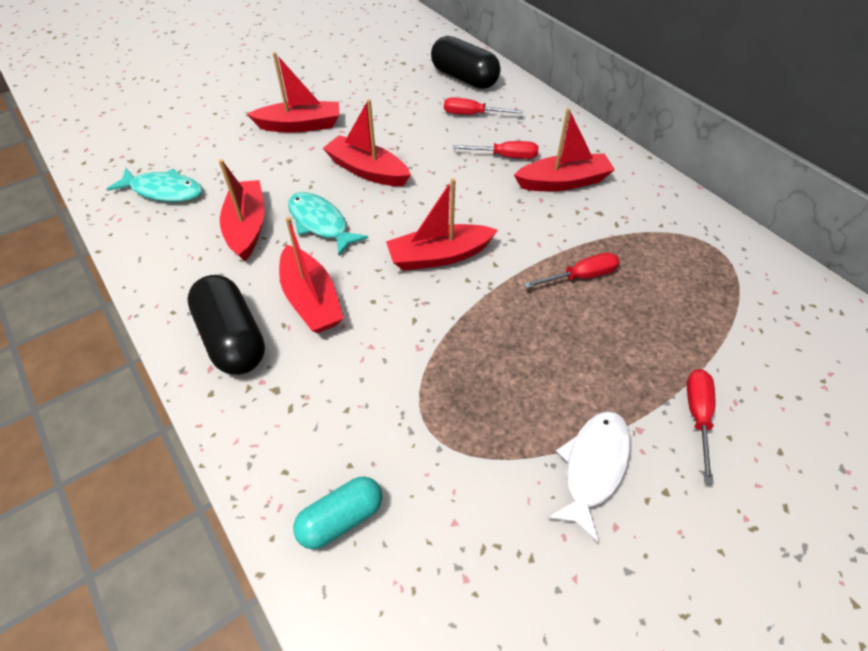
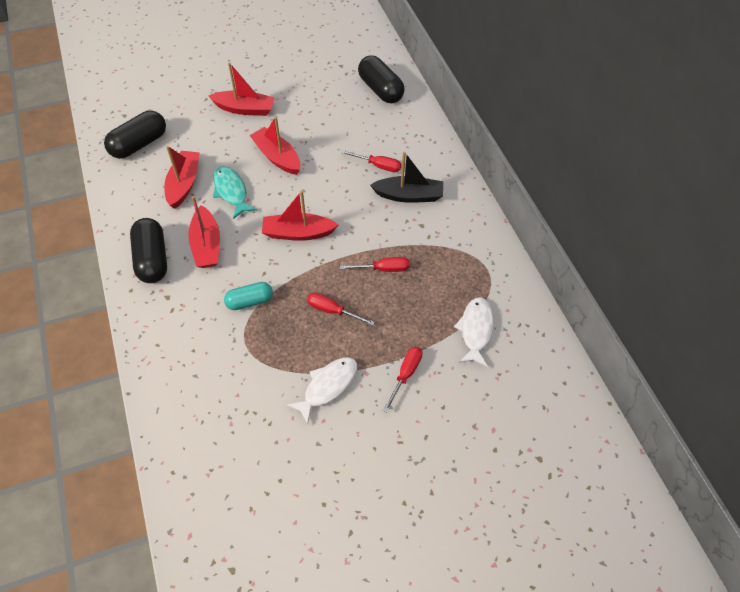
camera: 15 degrees right, 5 degrees up
turquoise fish [107,168,203,202] -> black capsule [104,110,166,159]
turquoise capsule [293,477,382,549] -> turquoise capsule moved to [224,282,273,310]
red screwdriver [444,97,523,115] -> red screwdriver moved to [307,292,375,326]
red boat [514,108,615,191] -> black boat [370,152,443,203]
none -> white fish [454,297,494,367]

